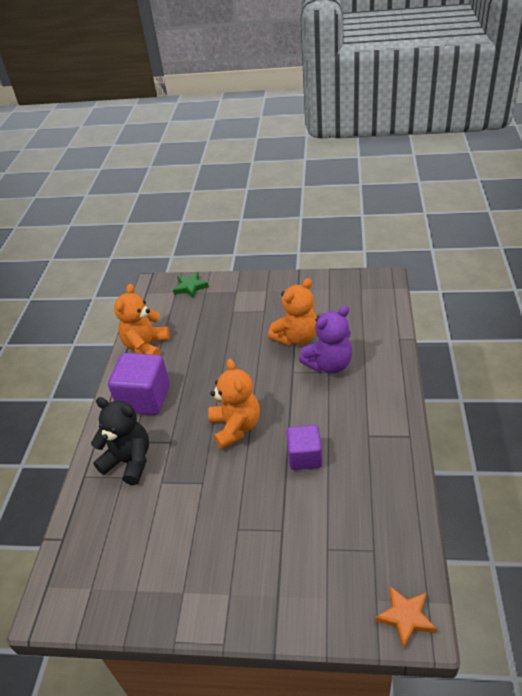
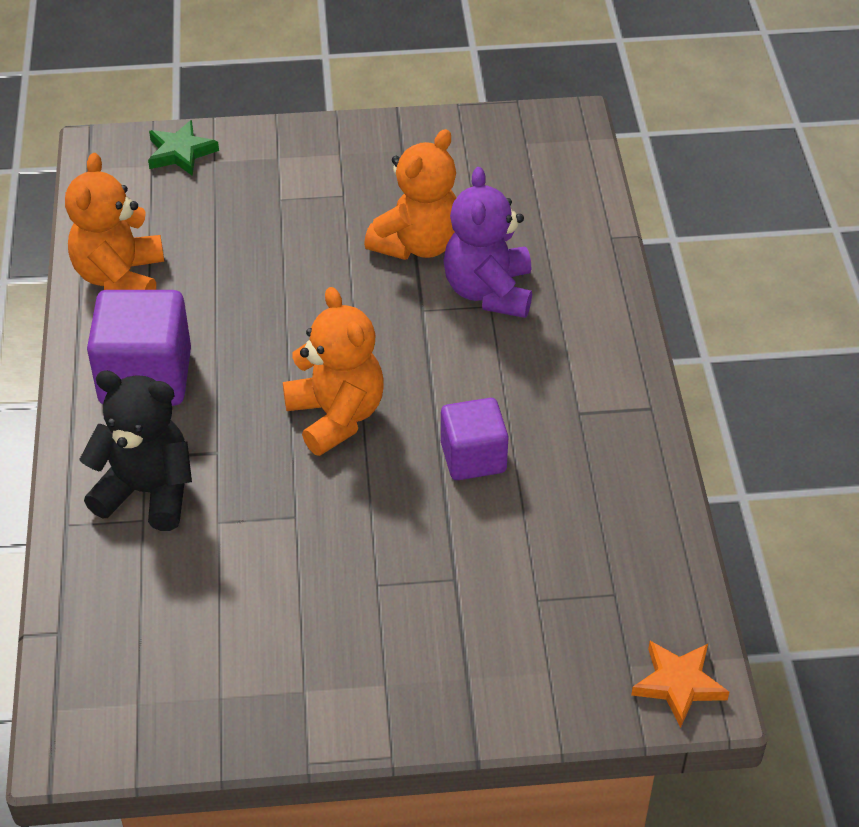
camera: 15 degrees left, 5 degrees up
purple teddy bear [299,306,353,373] -> purple teddy bear turned 135 degrees clockwise [443,167,532,318]

